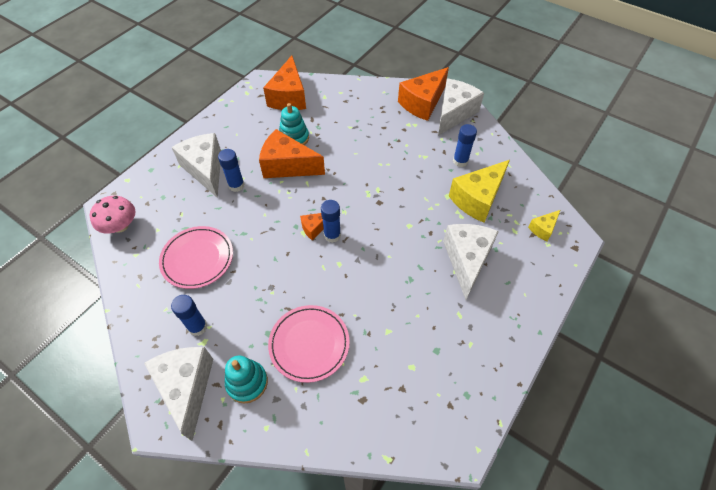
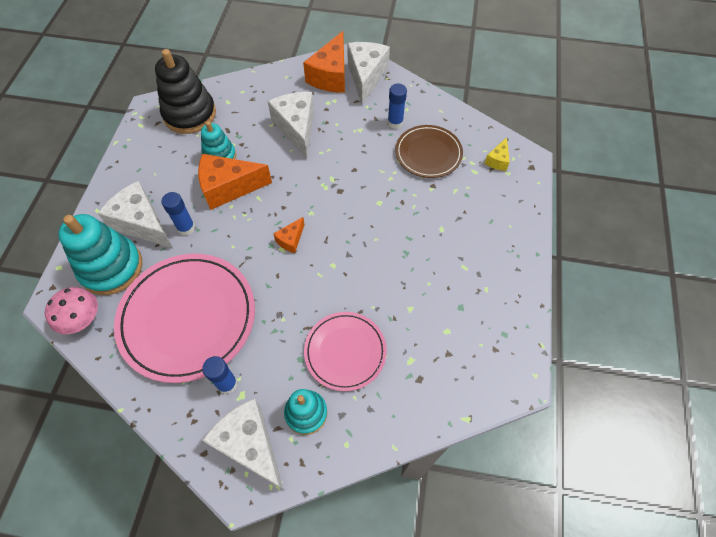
camera: 25 degrees left, 5 degrees up
pink plate [159,226,233,289] -> pink plate [114,254,255,383], size x1.72
orange cheese [263,55,306,110] -> black stacking toy [155,49,216,134]
blue glue stick [321,200,341,243] -> none
white cheese [443,224,499,300] -> white cheese moved to [268,92,314,159]
yellow cheese [449,160,510,223] -> brown plate [396,125,463,178]
none -> turquoise stacking toy [58,214,142,295]

